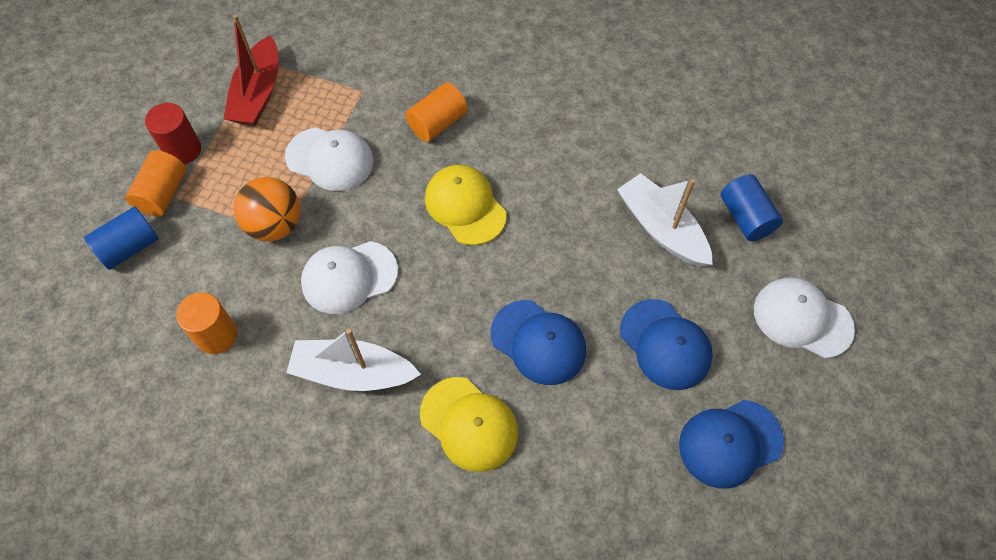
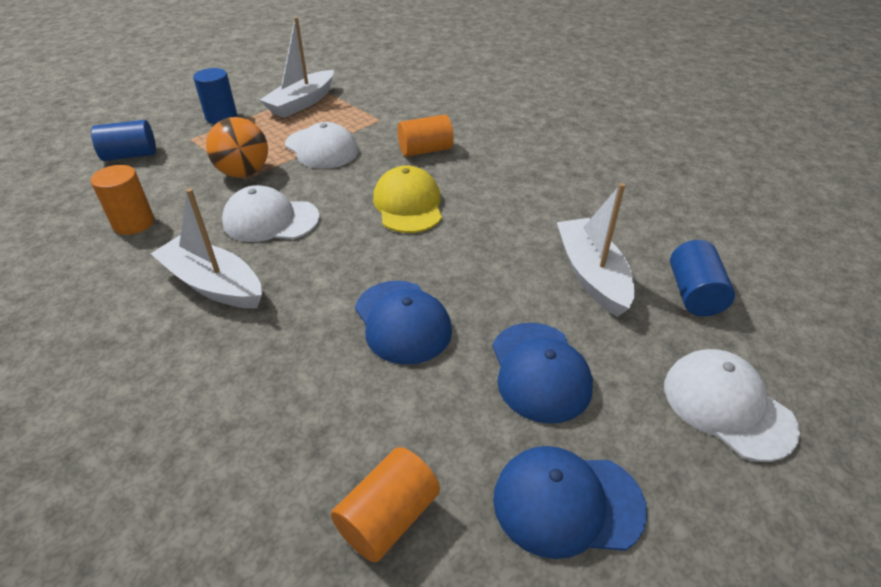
camera: 25 degrees right, 20 degrees down
orange cylinder [126,150,186,217] -> orange cylinder moved to [331,447,440,563]
red cylinder [145,103,201,164] -> blue cylinder [193,68,237,124]
red boat [224,15,278,126] -> white boat [260,17,334,118]
yellow cap [420,377,518,472] -> none

